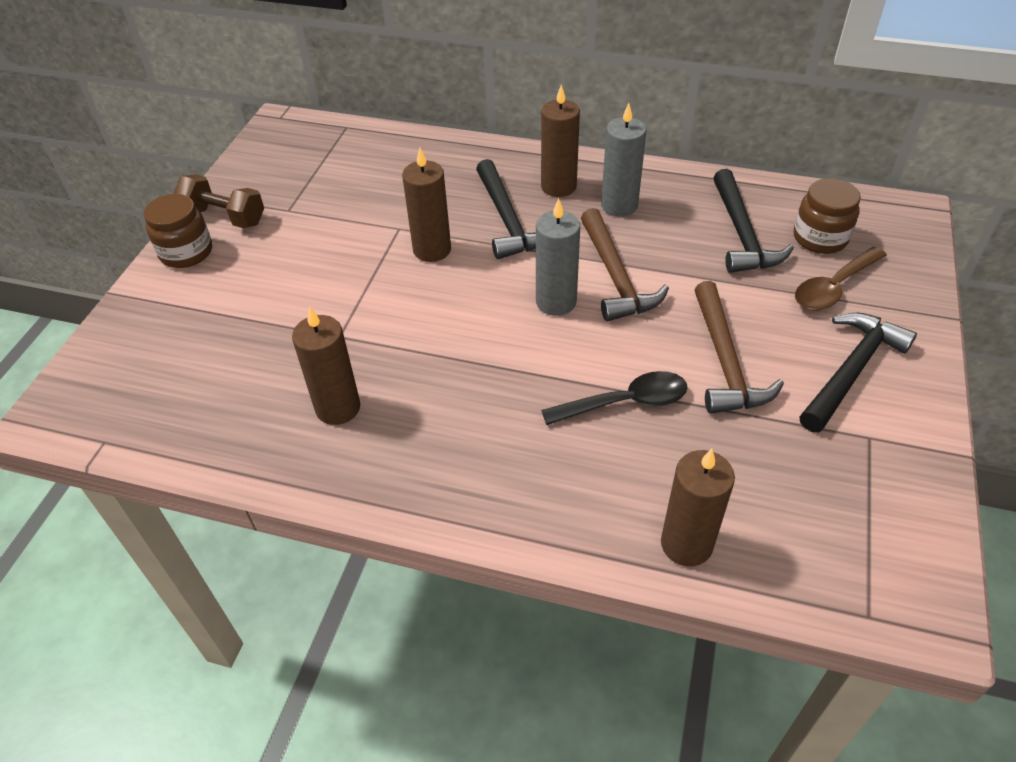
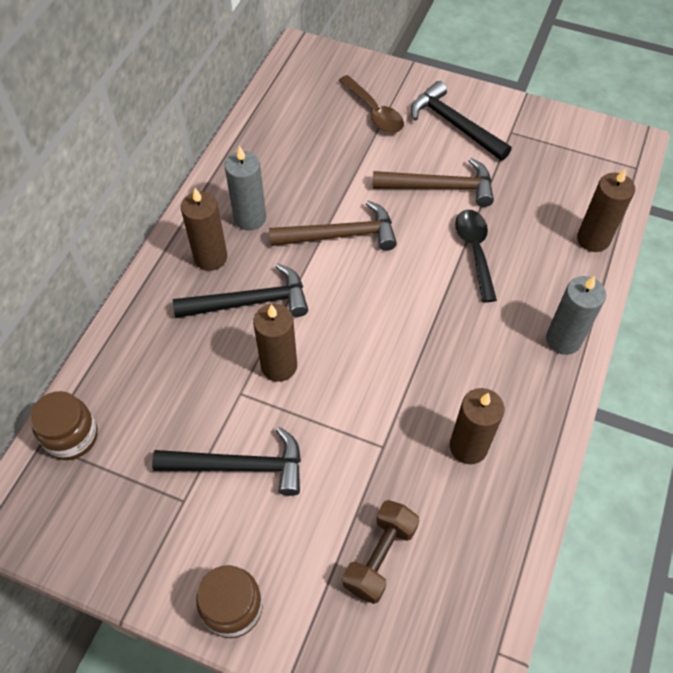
camera: 85 degrees left, 10 degrees up
brown dumbbell [173,174,264,228] -> brown dumbbell moved to [343,500,419,604]
grey candle [536,198,580,316] -> grey candle moved to [546,276,606,355]
black hammer [713,169,794,273] -> black hammer moved to [152,427,301,496]
brown jar [794,178,861,254] -> brown jar moved to [30,391,98,460]

